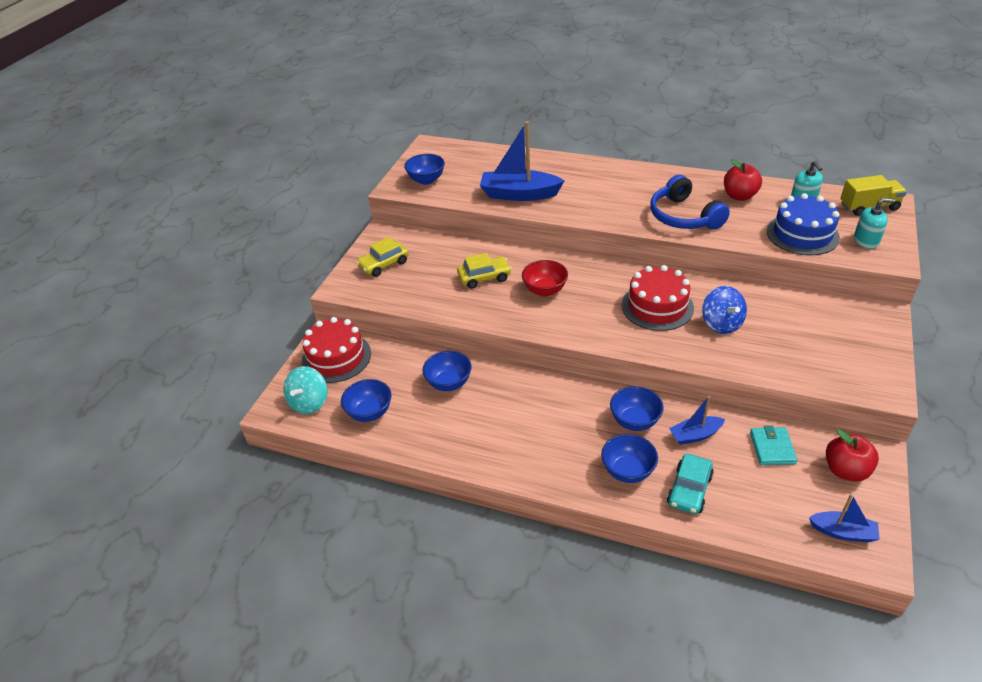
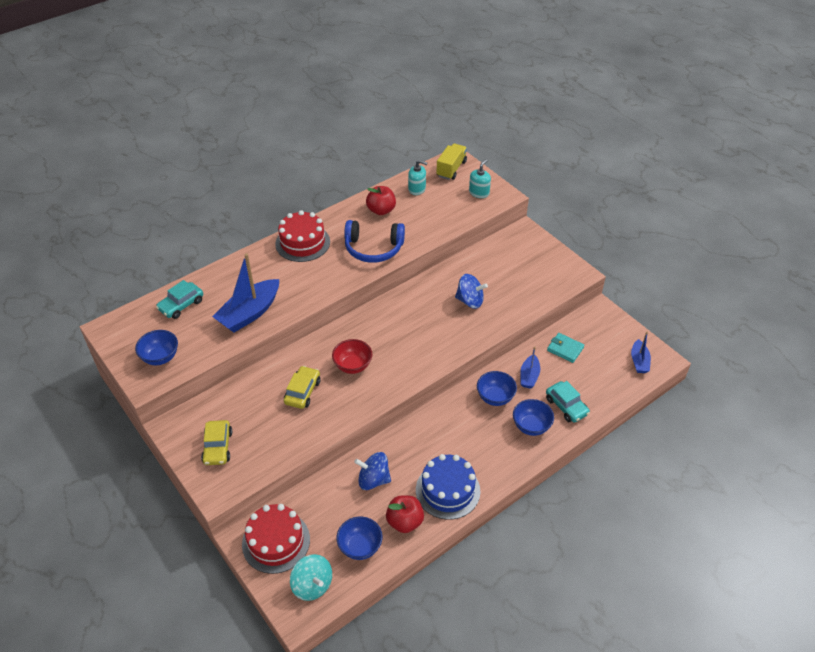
camera: 60 degrees left, 5 degrees up
blue bowl [422,351,472,391] -> blue spinning top [354,452,391,490]
red cake [622,265,694,331] -> red cake moved to [275,210,330,262]
blue cake [766,193,840,256] -> blue cake moved to [416,454,480,520]
blue boat [809,494,880,542] -> blue boat turned 135 degrees clockwise [631,332,651,373]
red apple [826,429,879,482] -> red apple moved to [386,495,424,533]
none -> turquoise car [156,280,203,319]

